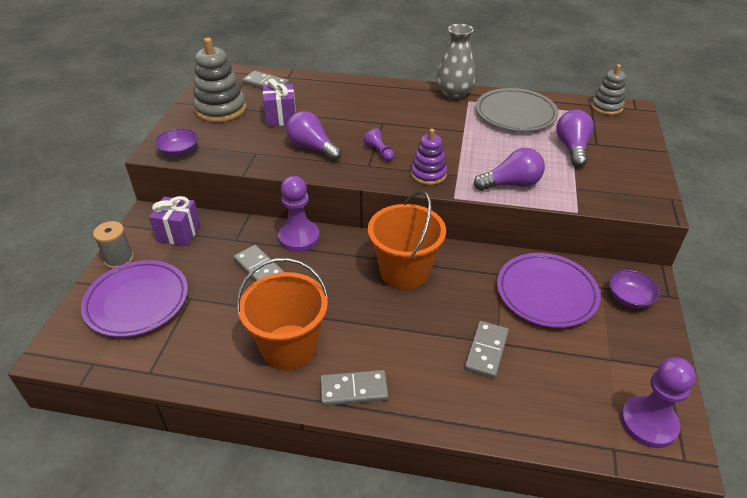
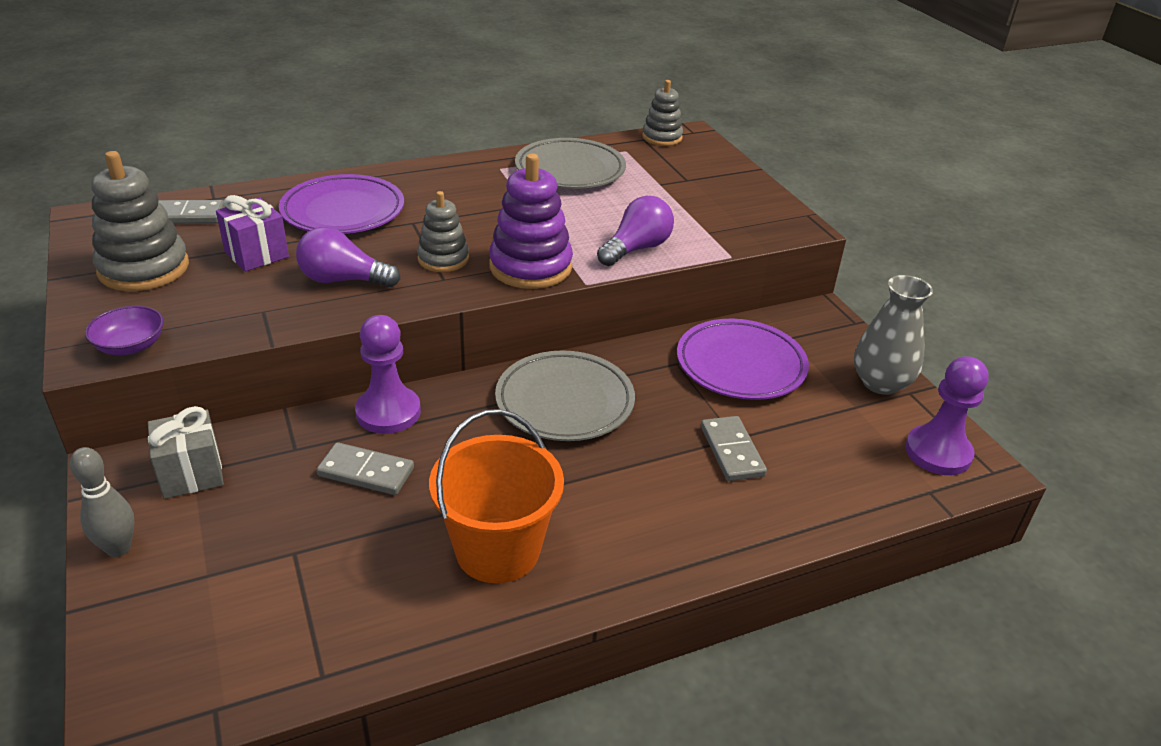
camera: 35 degrees left, 5 degrees down
purple plate [81,260,188,337] -> purple plate moved to [279,174,404,234]
grey spool [93,221,134,269] -> grey bowling pin [70,447,134,557]
purple gift [149,196,200,246] -> grey gift [148,406,224,499]
grey domino [320,370,388,406] -> none
purple pawn [364,128,394,161] -> grey stacking toy [417,191,469,272]
orange bucket [368,191,446,290] -> grey plate [495,350,635,441]
purple stacking toy [411,129,447,185] -> purple stacking toy [489,154,573,289], size x1.62
grey vase [437,24,475,99] -> grey vase moved to [854,275,933,395]
purple light bulb [556,110,594,167] -> none
purple bowl [609,270,660,308] -> none

